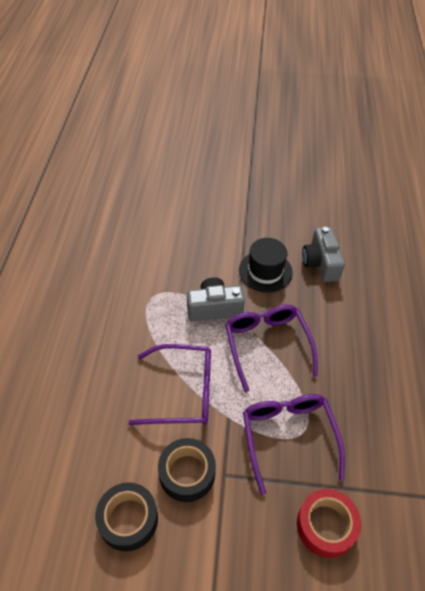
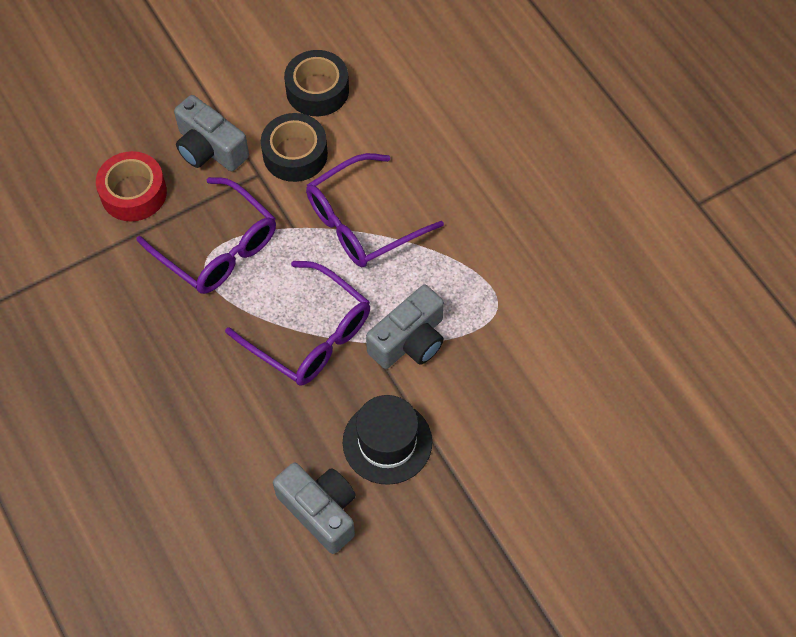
camera: 145 degrees right, 10 degrees up
none -> grey camera [174,95,249,171]

